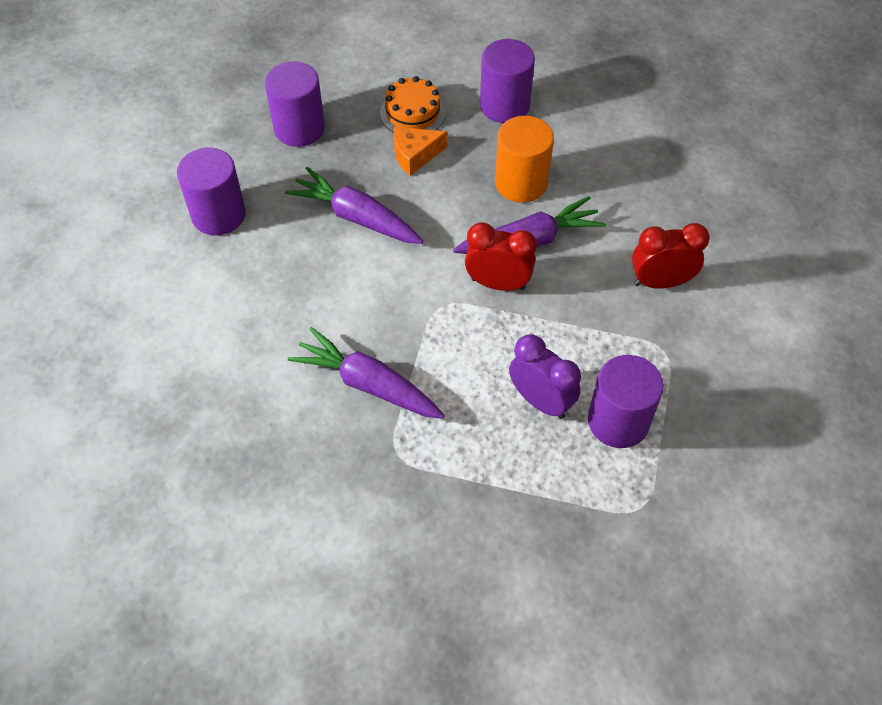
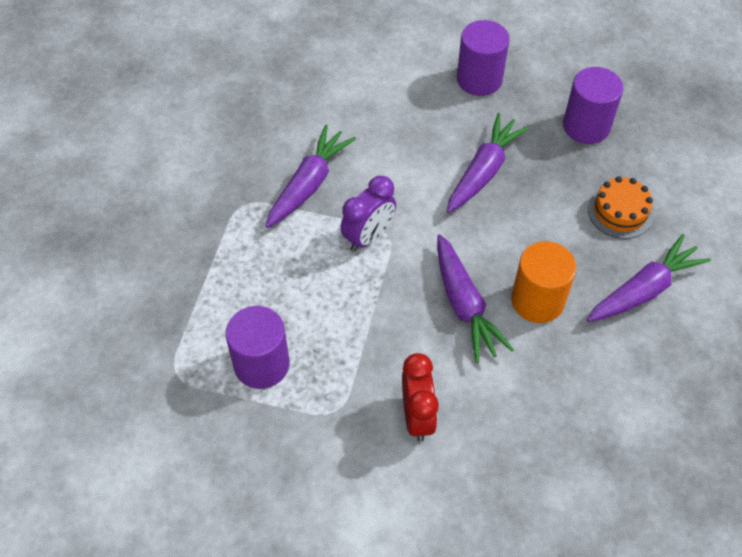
camera: 90 degrees right, 0 degrees up
orange cheese [394,127,447,176] -> none
red clock [465,223,537,291] -> none
purple cylinder [480,39,535,123] -> purple carrot [587,234,711,322]
purple clock [509,334,581,419] -> purple clock moved to [340,176,396,252]

